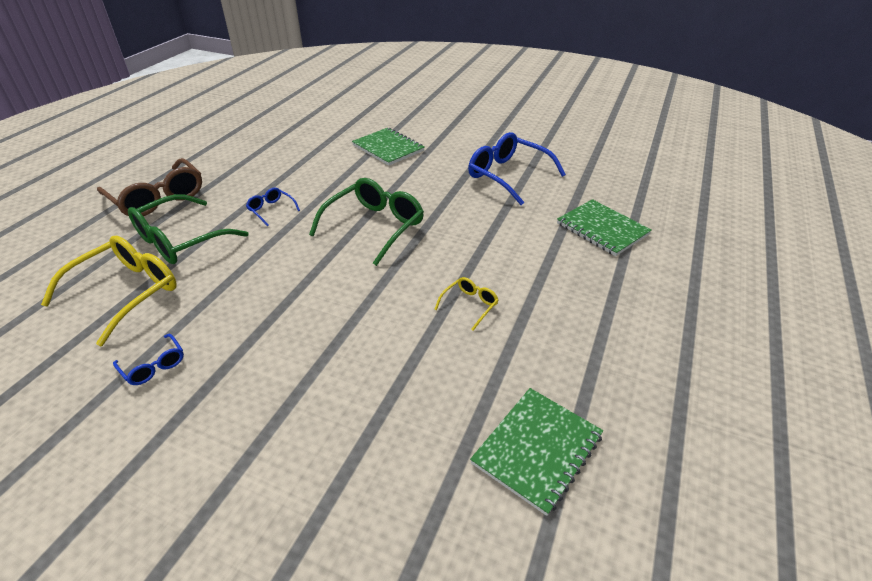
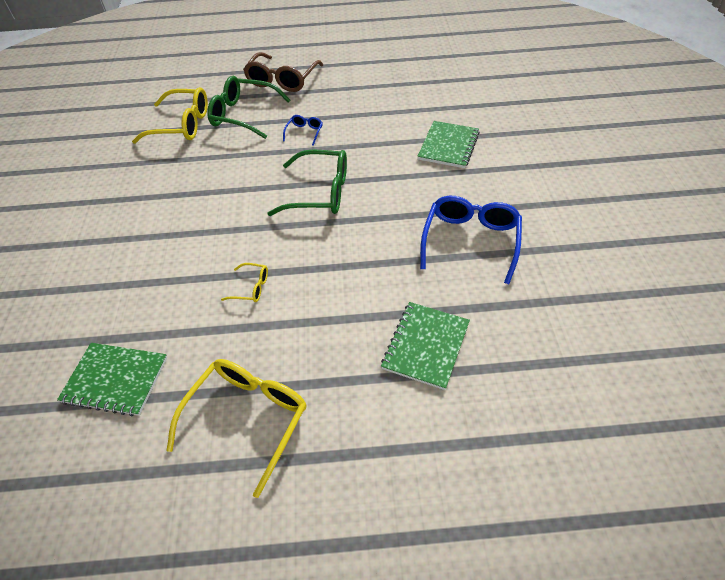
camera: 65 degrees right, 10 degrees up
blue glasses [113,334,184,385] -> none
none -> yellow glasses [166,359,307,498]

